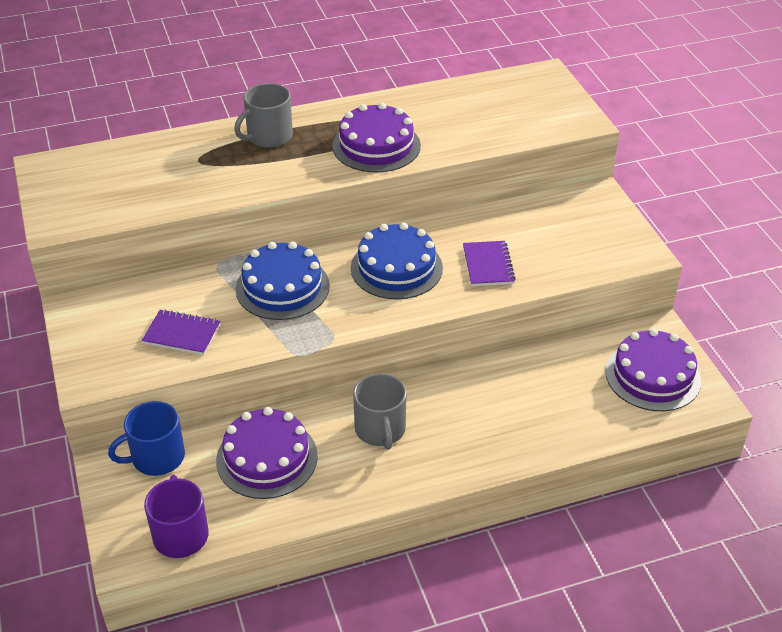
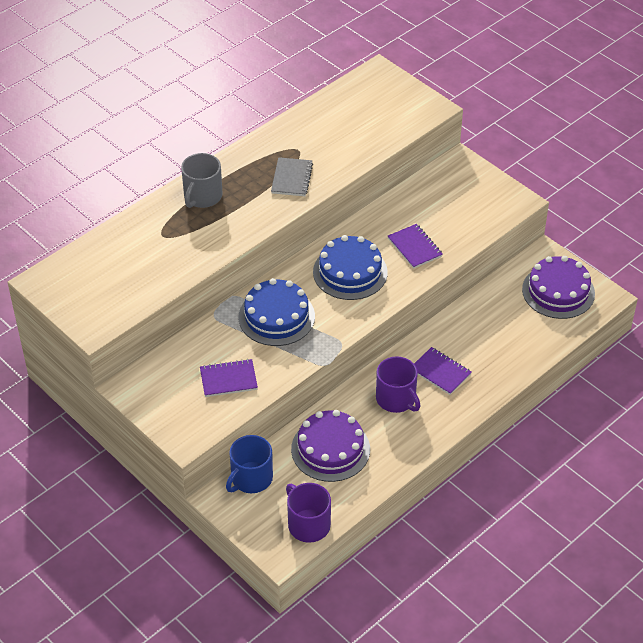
camera: 25 degrees left, 5 degrees up
purple cake [332,103,421,173] -> grey notebook [271,157,313,196]
grey mug [353,373,407,450] -> purple mug [376,357,420,413]
none -> purple notebook [414,347,472,395]

